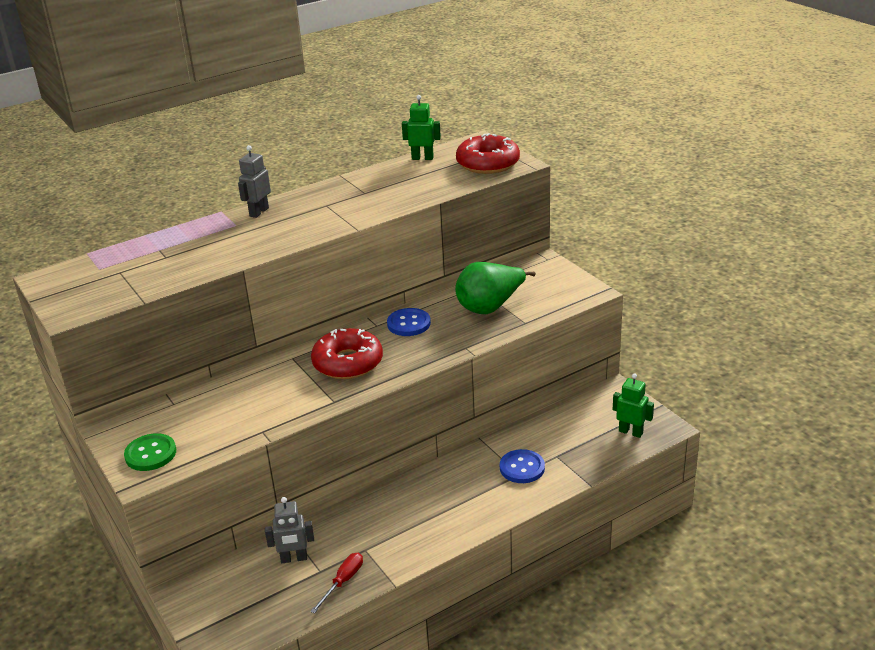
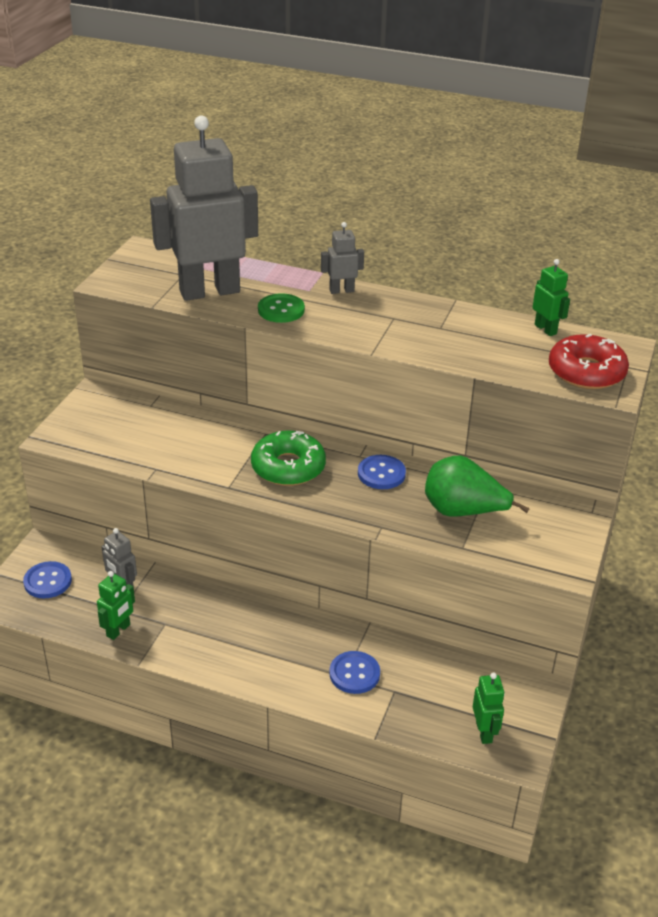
camera: 50 degrees right, 5 degrees up
green button [124,433,176,471] -> green button moved to [258,293,305,323]
red screwdriver [310,553,363,613] -> green robot [97,571,135,640]
red donut [311,328,383,379] -> green donut [251,431,326,486]
none -> blue button [23,561,72,598]
none -> grey robot [150,115,258,301]

